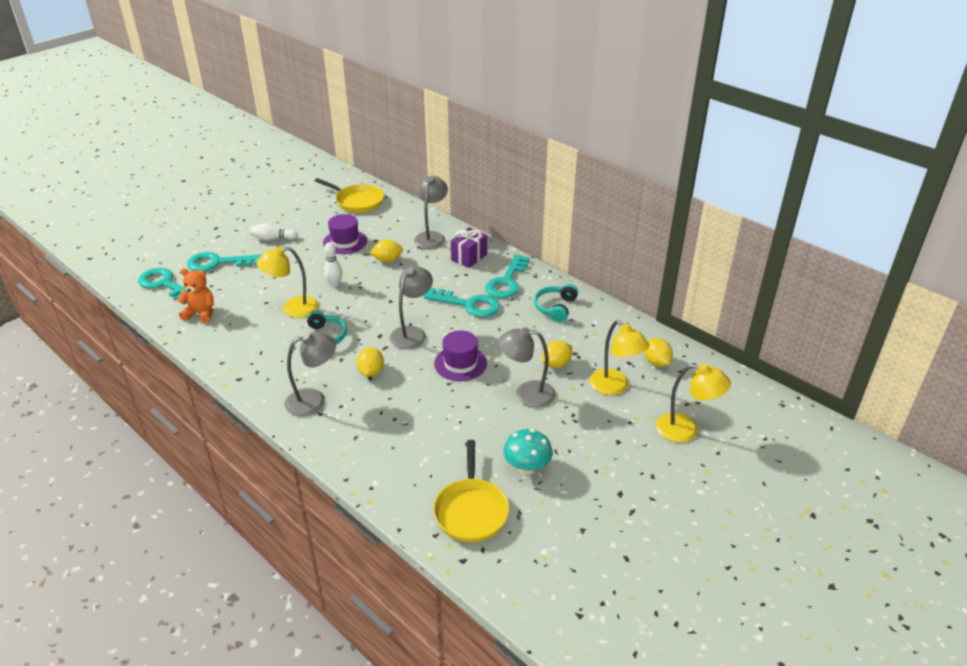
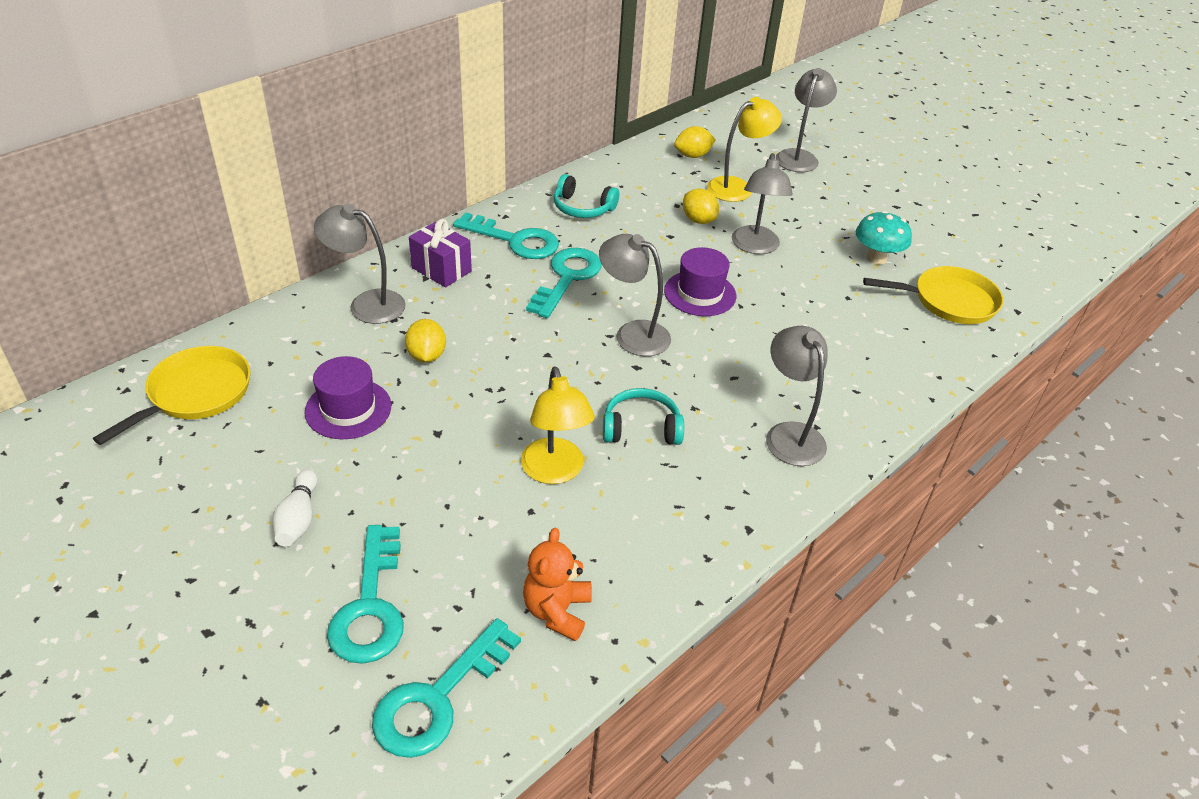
camera: 90 degrees left, 5 degrees up
white bowling pin [324,242,342,287] -> none
yellow lemon [356,347,384,377] -> none
yellow lamp [656,364,731,442] -> grey lamp [776,68,837,172]

